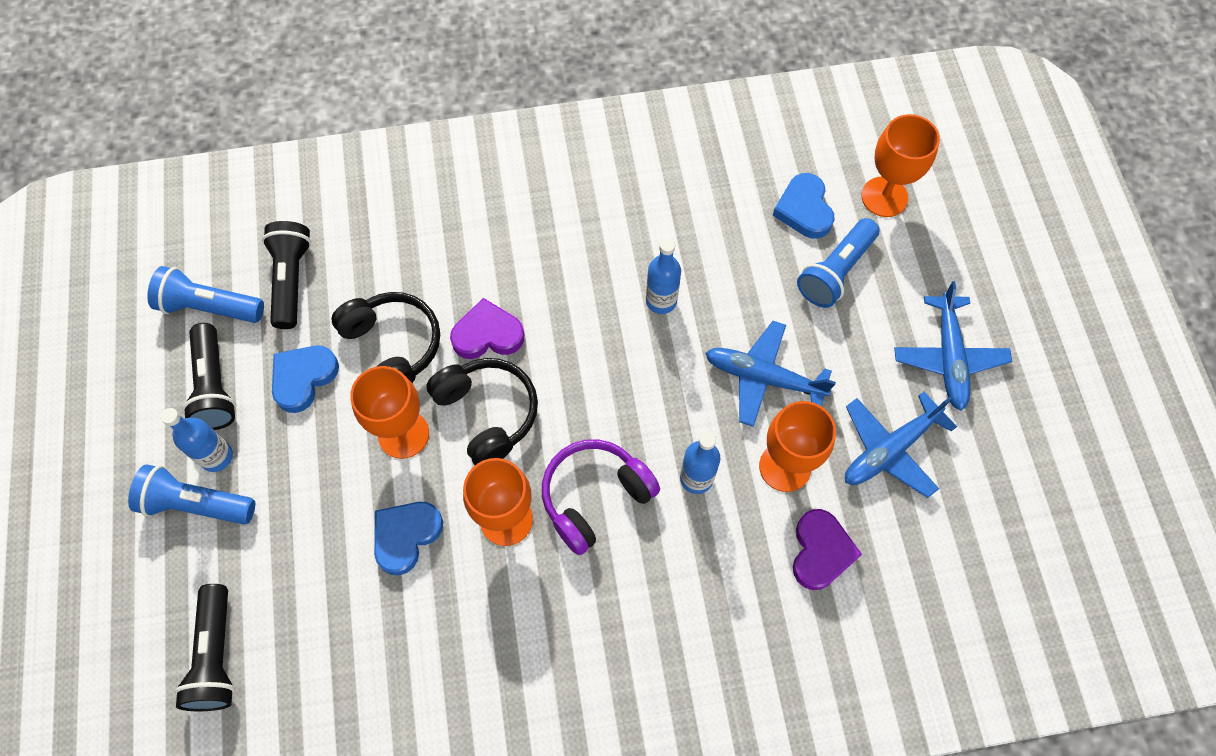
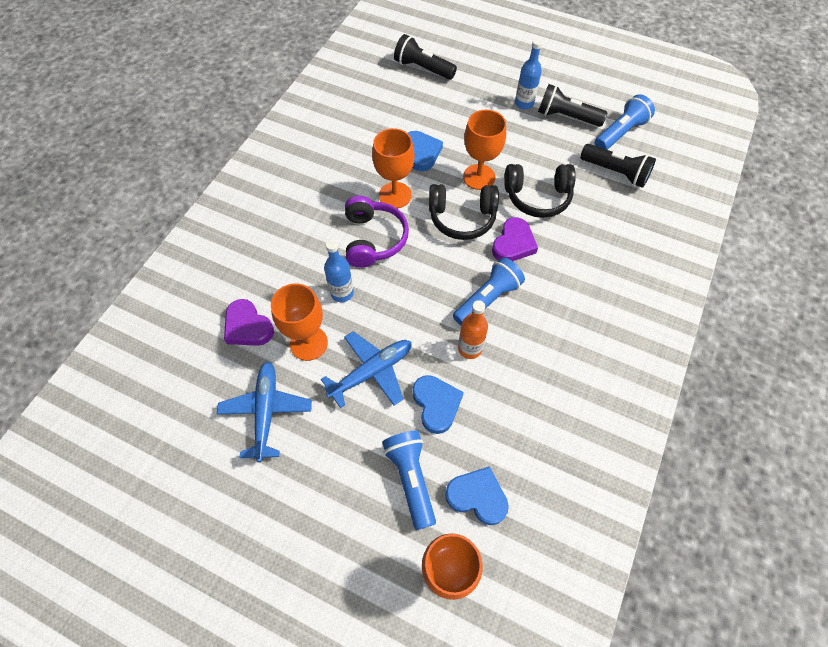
camera: 125 degrees right, 5 degrees down
blue flashlight [128,464,255,525] -> blue flashlight moved to [453,257,525,326]
blue heart [272,345,339,413] -> blue heart moved to [412,375,464,434]
blue bottle [646,238,681,314] -> orange bottle [458,300,488,359]
blue plane [894,281,1012,411] -> none

